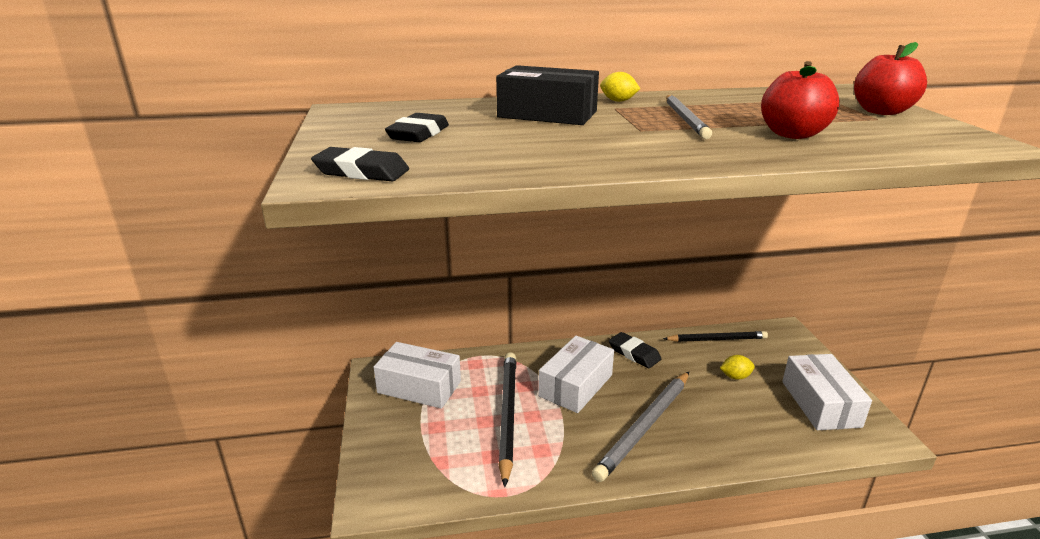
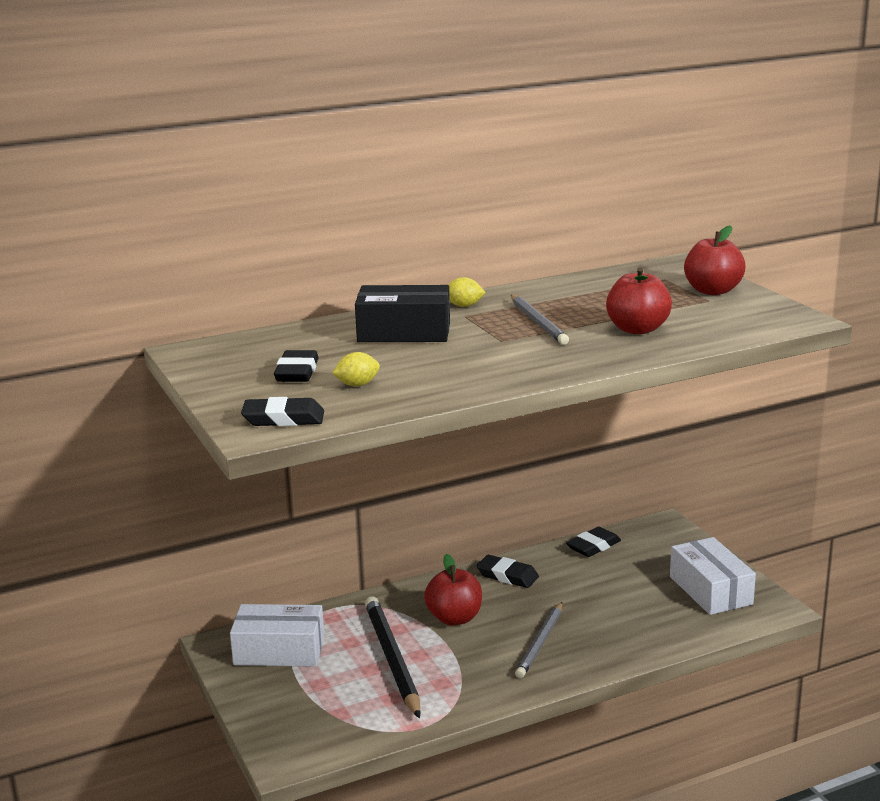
camera: 15 degrees left, 5 degrees down
white box [538,336,614,413] -> red apple [424,554,482,625]
grey pencil [592,372,689,482] -> grey pencil [515,602,562,678], size x0.66
black pencil [663,331,768,342] -> black eraser [566,527,621,557]
yellow lemon [720,355,755,380] -> yellow lemon moved to [332,352,380,386]

